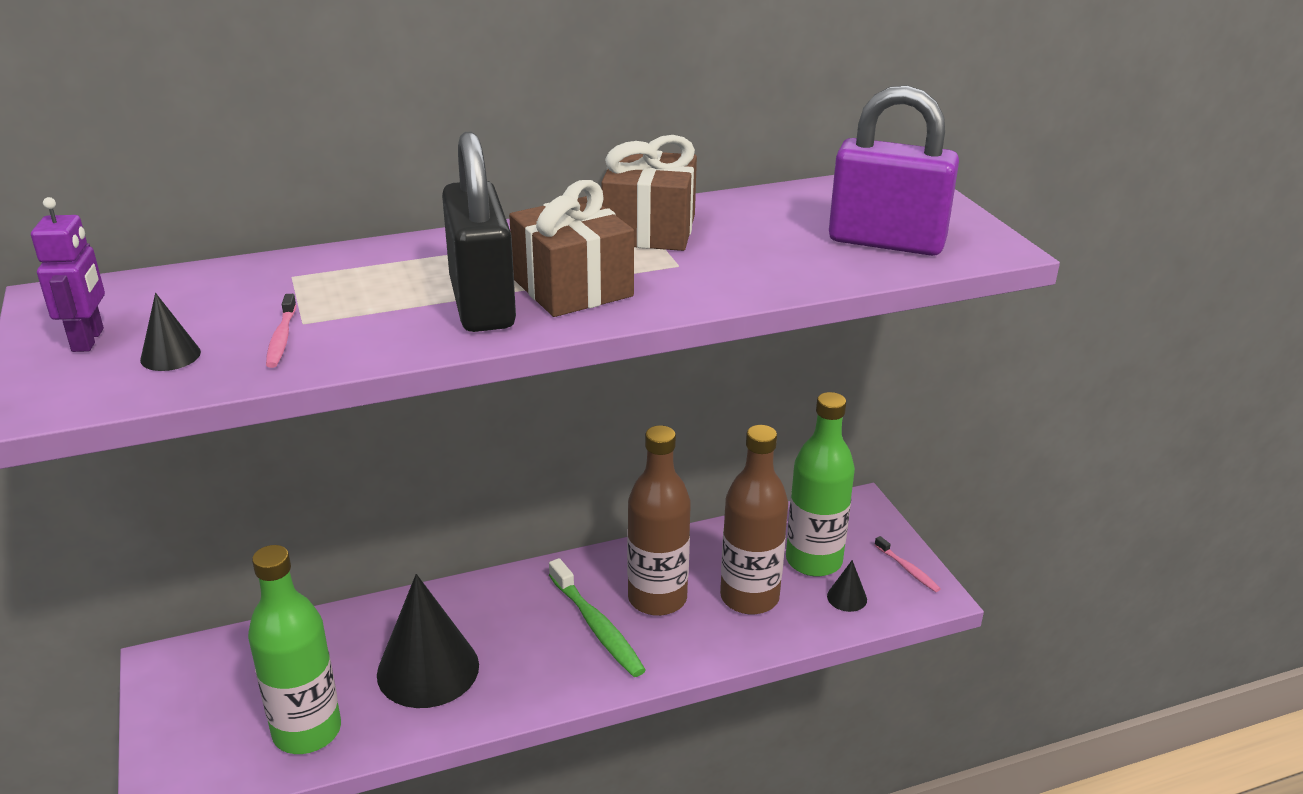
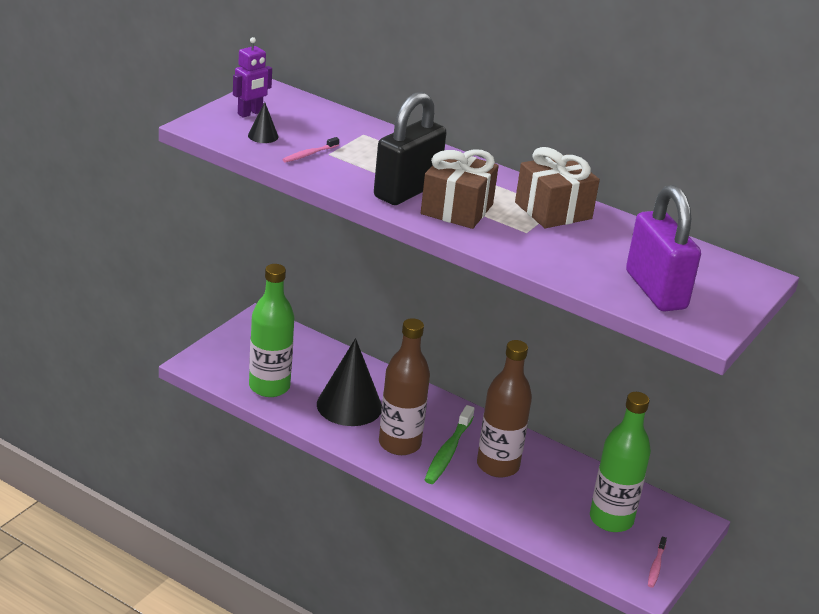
camera: 50 degrees right, 0 degrees up
brown bottle [720,425,788,614] -> brown bottle moved to [379,318,430,455]
black cone [827,560,867,612] -> none

